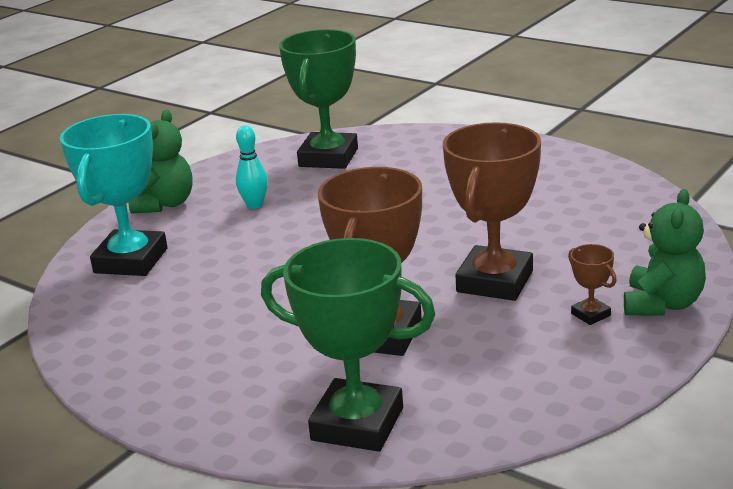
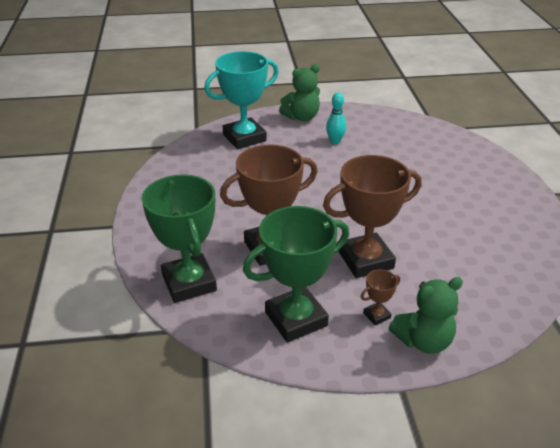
camera: 45 degrees right, 10 degrees up
green trophy [279,29,358,169] -> green trophy moved to [243,206,349,343]
brown trophy [568,244,617,325] -> brown trophy turned 45 degrees clockwise [361,269,400,326]

